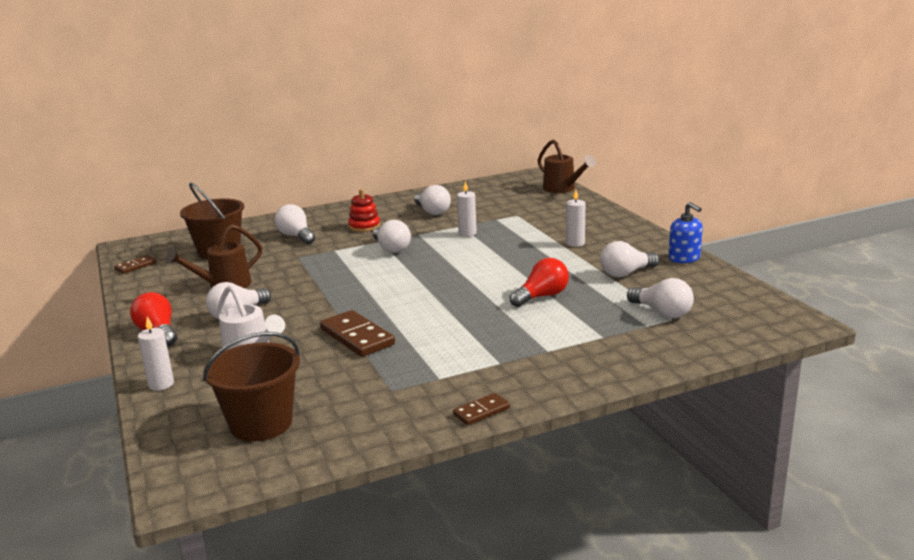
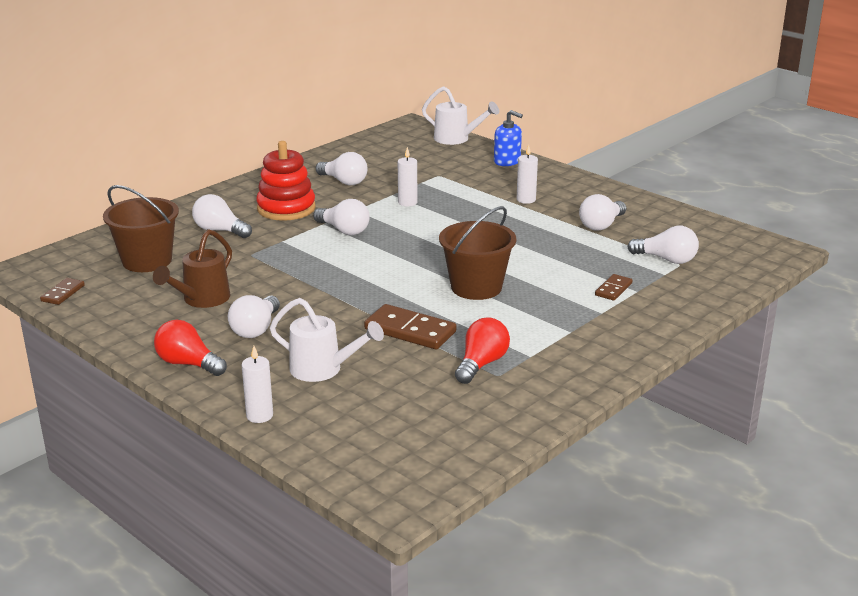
camera: 25 degrees left, 5 degrees up
brown bucket [203,332,300,442] -> brown bucket moved to [439,206,516,300]
red stacking toy [348,189,380,232] -> red stacking toy [256,141,315,221], size x1.62
brown domino [453,393,510,425] -> brown domino moved to [595,274,633,301]
red light bulb [510,258,569,307] -> red light bulb moved to [455,317,510,384]
brown watering can [537,139,596,193] -> white watering can [422,86,499,145]
blue soap dispenser [668,202,703,263] -> blue soap dispenser moved to [494,110,523,166]

